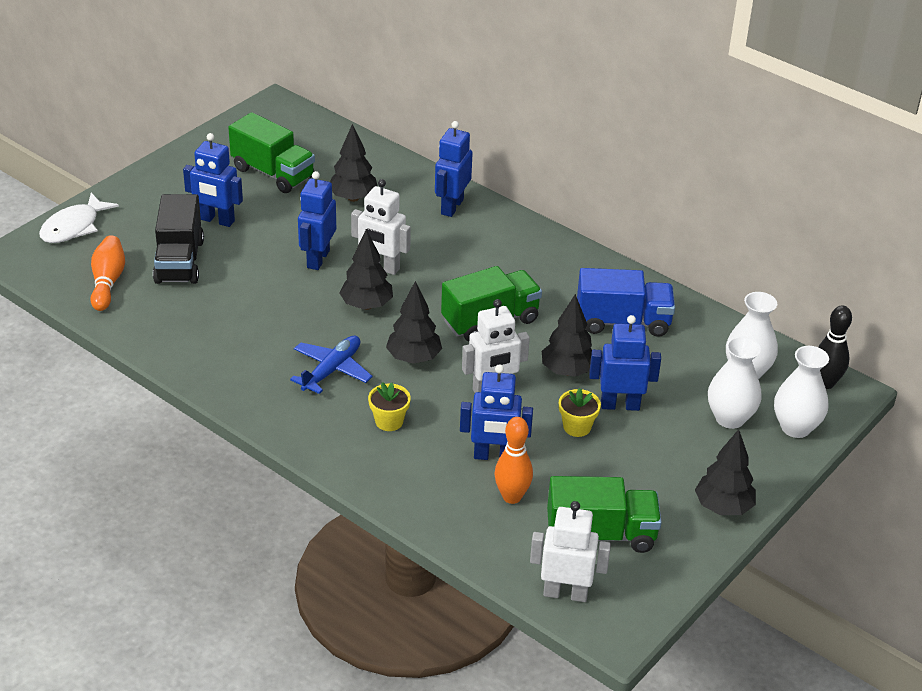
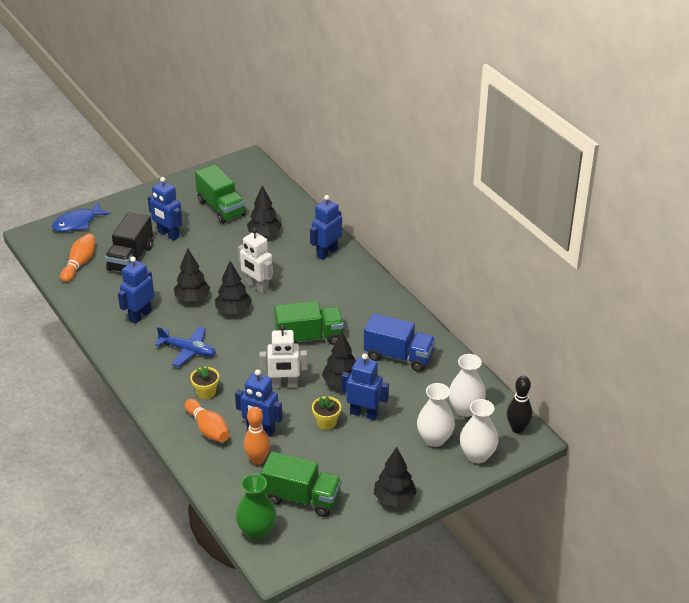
camera: 20 degrees right, 0 degrees up
white fish [39,193,119,243] -> blue fish [52,202,111,232]
blue plane [290,336,373,394] -> blue plane turned 60 degrees clockwise [155,326,216,367]
blue robot [298,171,336,270] -> blue robot moved to [118,257,155,324]
black tree [386,281,442,364] -> black tree moved to [174,248,210,302]
white robot [530,501,611,602] -> green vase [236,474,277,540]
none -> orange bowling pin [185,399,230,442]

